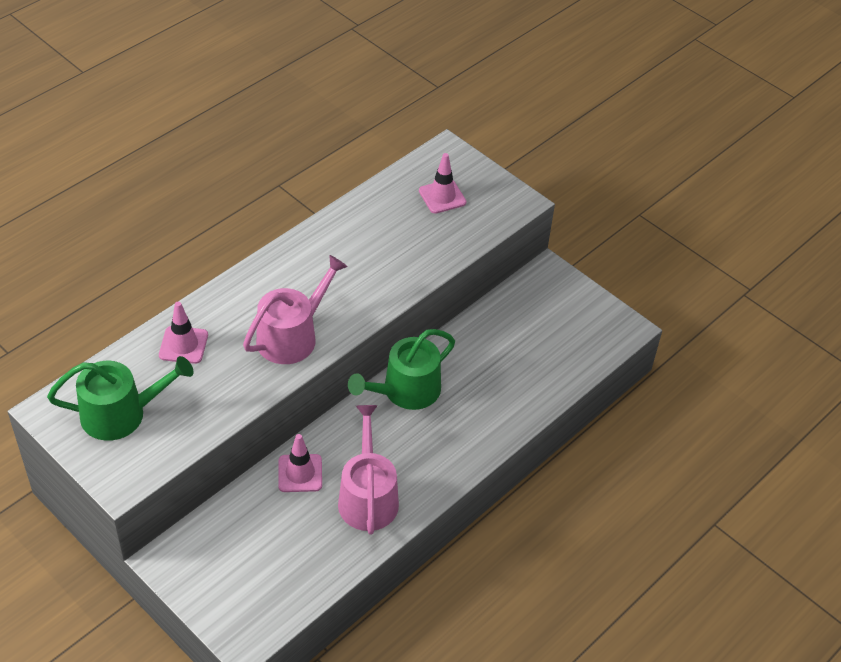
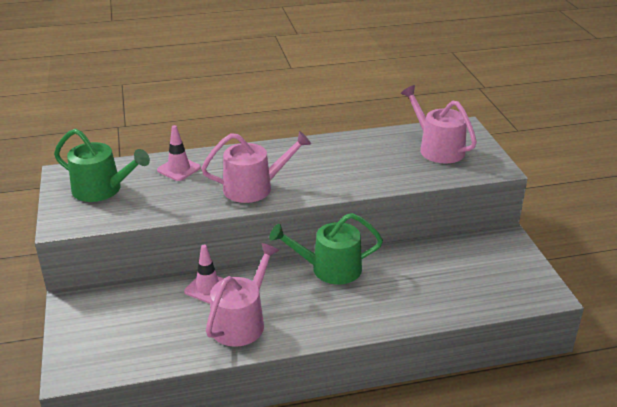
camera: 35 degrees right, 15 degrees down
pink traffic cone [419,153,466,214] -> pink watering can [401,85,477,164]

